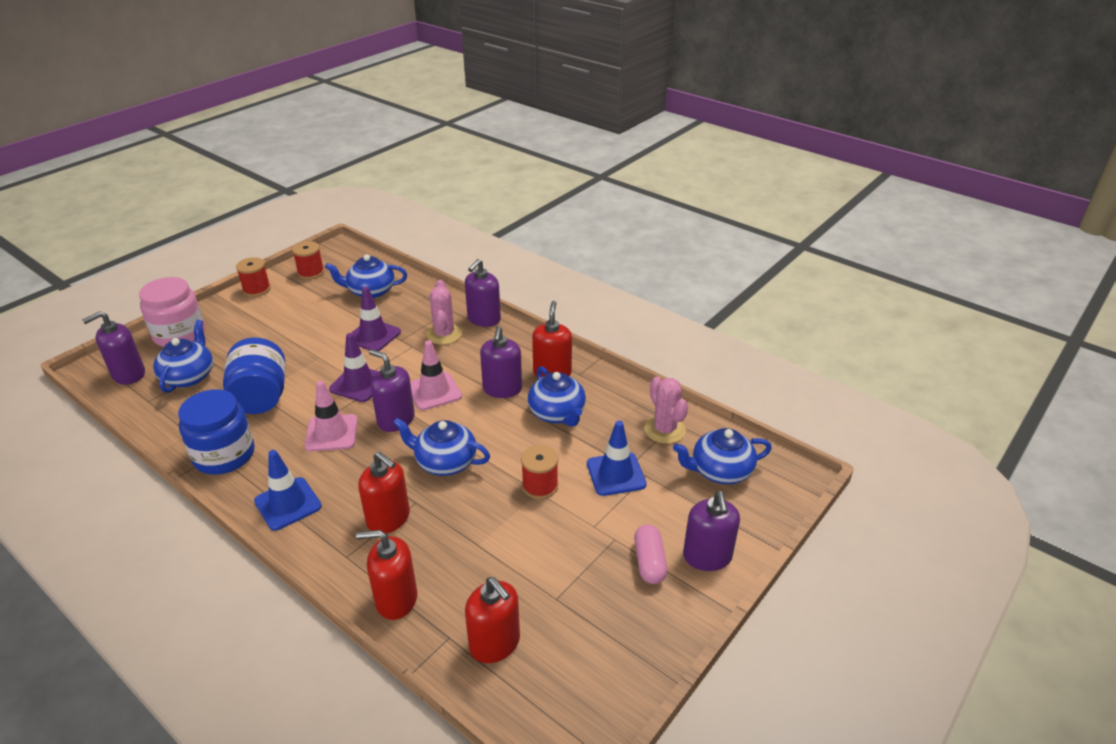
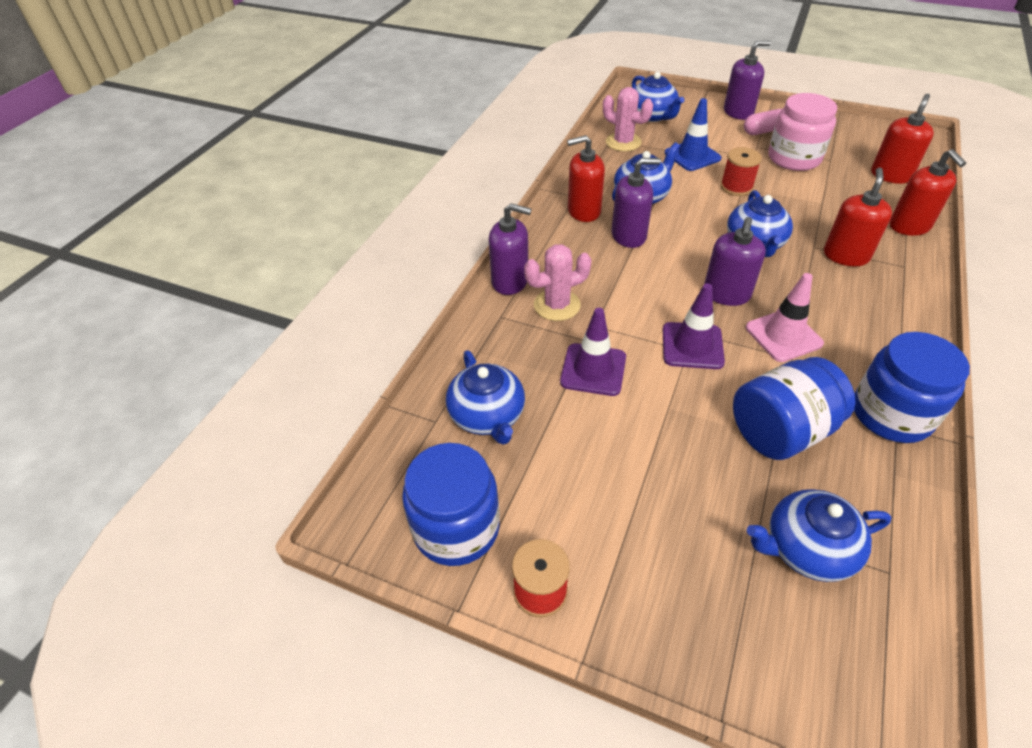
camera: 105 degrees left, 10 degrees up
purple soap dispenser [82,311,145,385] -> none
pink jar [139,277,205,347] -> pink jar moved to [768,93,837,171]
blue traffic cone [254,450,321,531] -> none
red spool [292,241,324,280] -> blue jar [402,443,500,566]
pink traffic cone [410,340,462,410] -> none
pink cactus [644,377,688,444] -> pink cactus turned 75 degrees clockwise [603,87,653,151]

